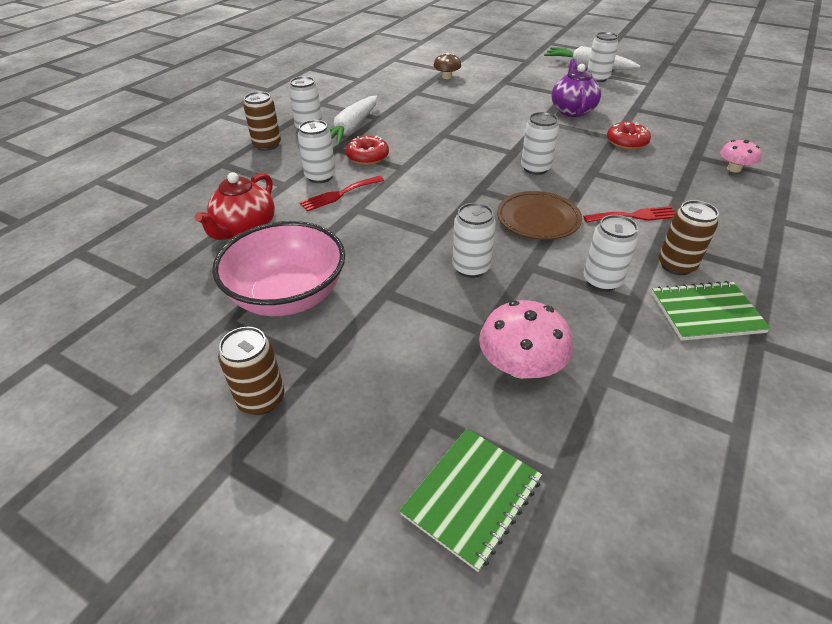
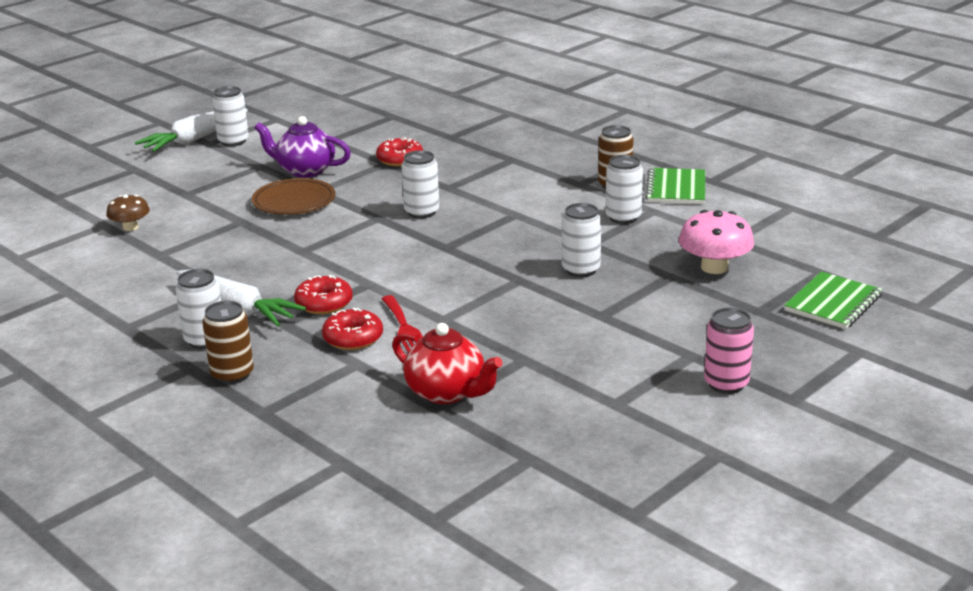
camera: 75 degrees left, 15 degrees down
pink bowl [212,221,345,316] -> none
brown can [218,327,285,415] -> pink can [704,308,754,394]
white can [298,120,335,183] -> red donut [322,308,383,350]
green notebook [399,428,542,572] -> green notebook turned 75 degrees clockwise [784,271,882,329]
brown plate [497,191,582,240] -> brown plate moved to [252,178,335,215]
red fork [583,206,675,223] -> none
pink mushroom [720,140,761,173] -> none

